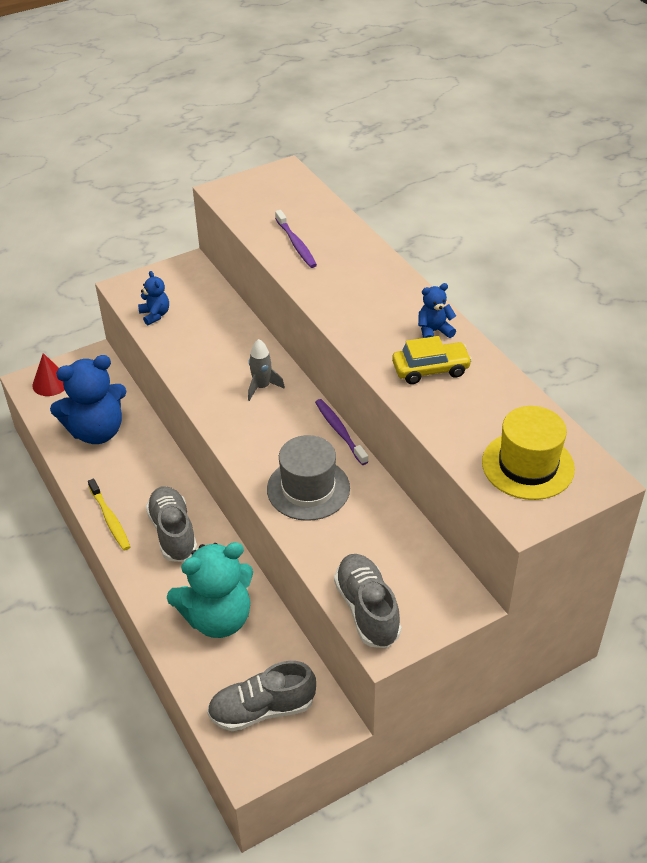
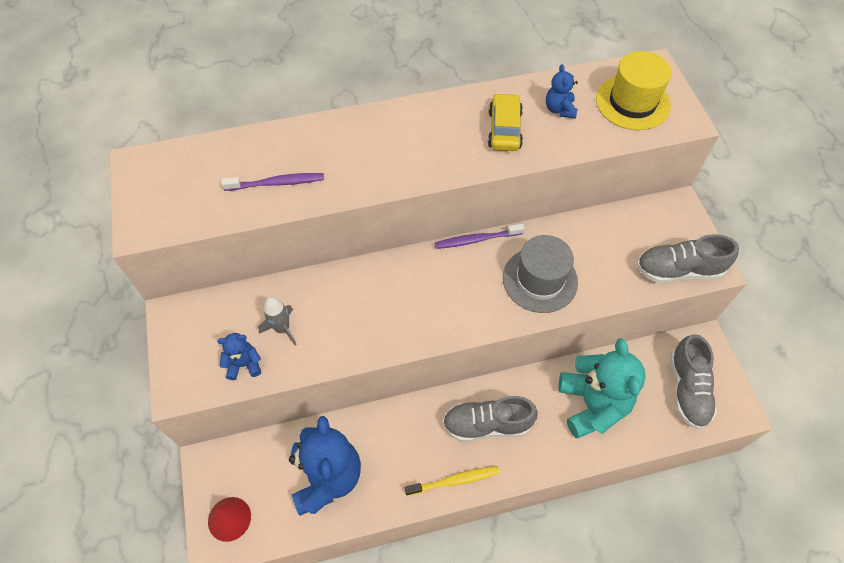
camera: 75 degrees left, 15 degrees up
grey rocket [248,339,285,401] -> grey rocket moved to [258,297,297,346]
blue teddy bear [418,283,456,338] -> blue teddy bear moved to [546,64,578,119]

